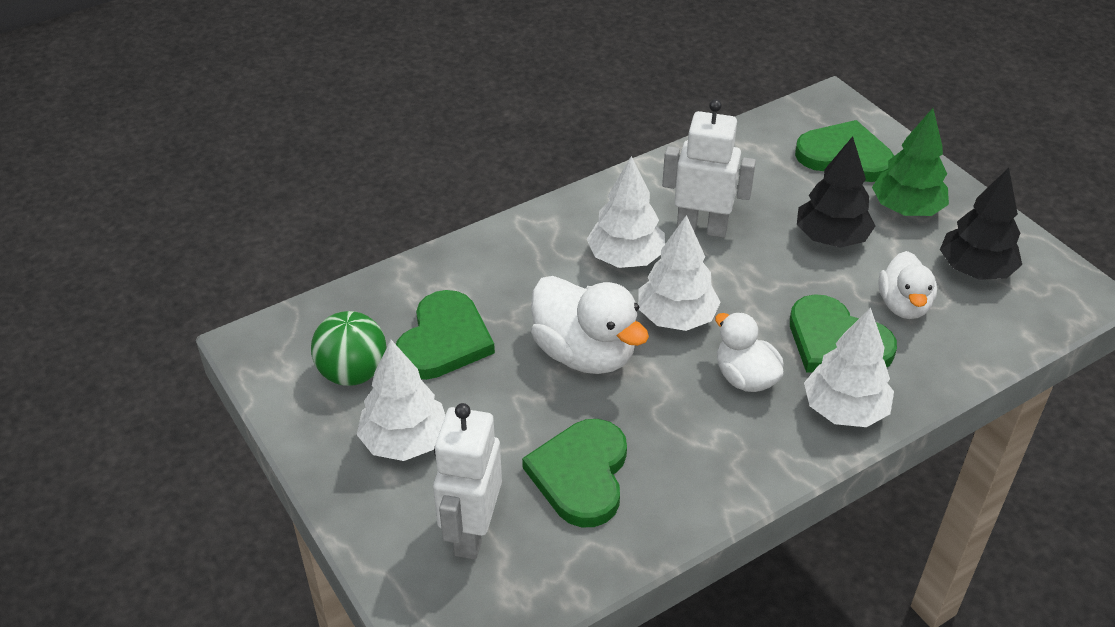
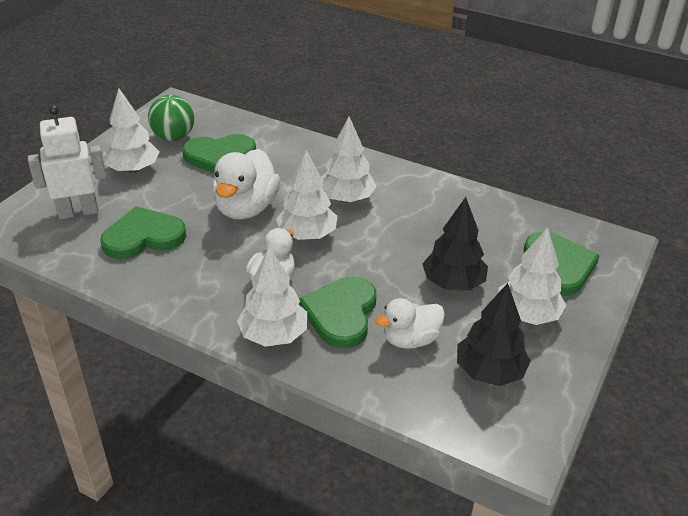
camera: 60 degrees right, 5 degrees down
white robot [662,99,756,238] -> none
green tree [872,108,949,216] -> white tree [498,227,566,325]

